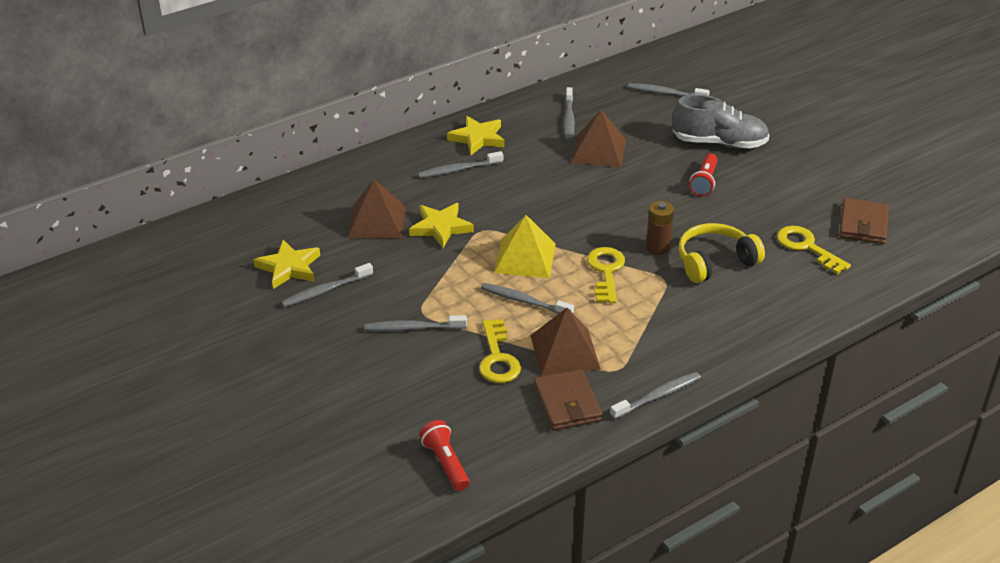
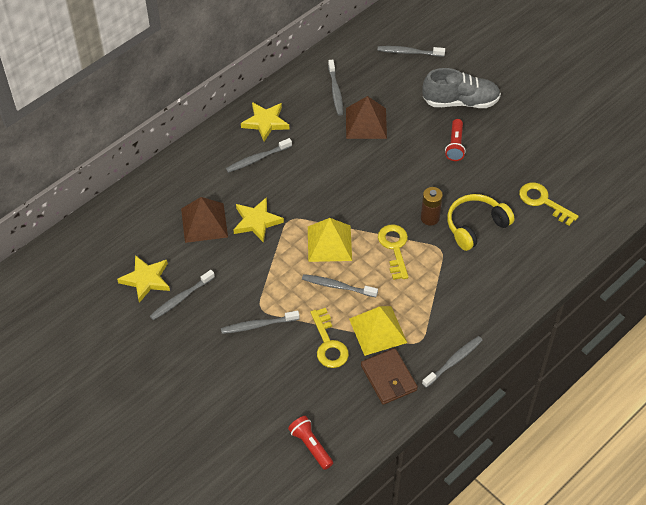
camera: 10 degrees left, 15 degrees up
brown pyramid [530,308,601,376] -> yellow pyramid [349,306,407,356]
brown wallet [839,198,889,244] -> none

